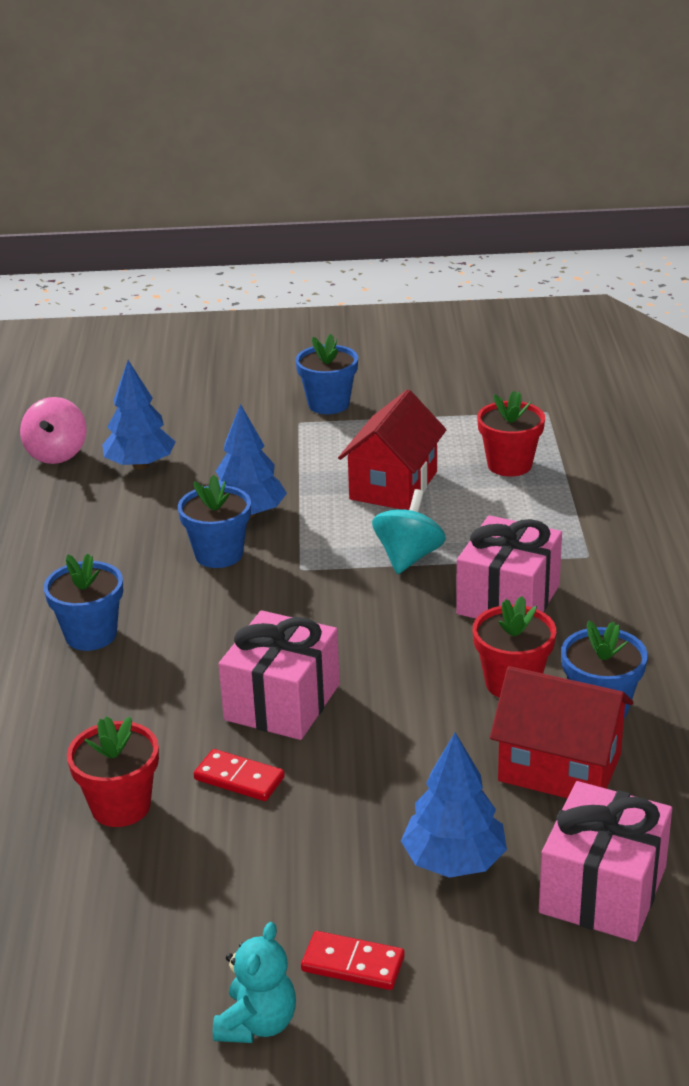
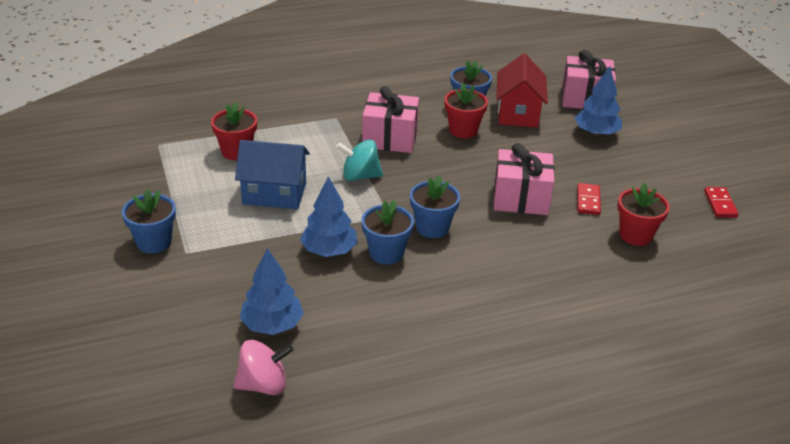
camera: 110 degrees left, 5 degrees up
blue flower pot [44,553,123,651] -> blue flower pot moved to [410,175,460,238]
turquoise teddy bear [213,922,296,1043] -> none
red domino [301,931,405,990] -> red domino moved to [704,187,739,218]
red house [338,390,447,510] -> blue house [235,140,310,209]

